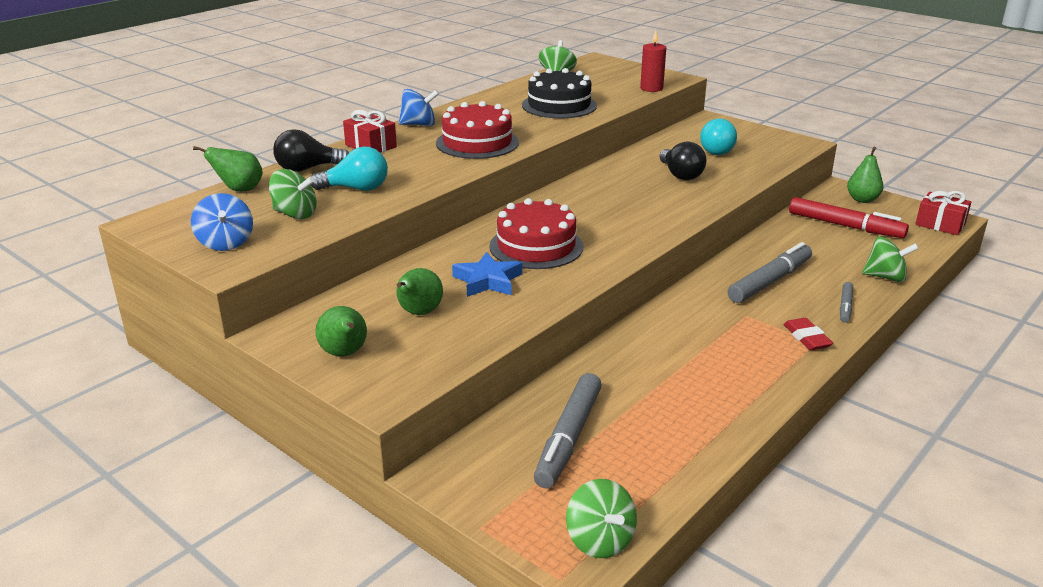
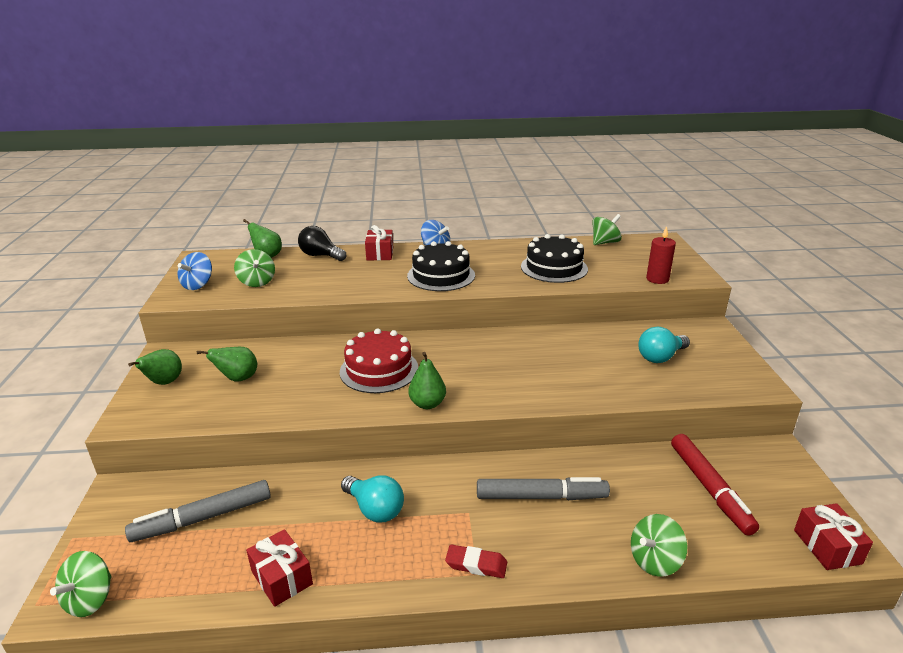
camera: 45 degrees right, 0 degrees up
turquoise light bulb [311,146,388,191] -> turquoise light bulb moved to [341,475,404,523]
red cake [436,101,519,159] -> black cake [407,241,475,291]
blue star [452,252,522,297] -> none
black light bulb [660,142,706,180] -> none
red eraser [783,318,833,350] -> red eraser turned 75 degrees clockwise [445,544,507,578]
grey marker [840,282,853,323] -> none
green pear [847,147,884,203] -> green pear moved to [409,352,446,409]
green spinning top [862,237,919,282] -> green spinning top turned 90 degrees clockwise [631,514,687,577]
none -> red gift [246,529,313,607]

